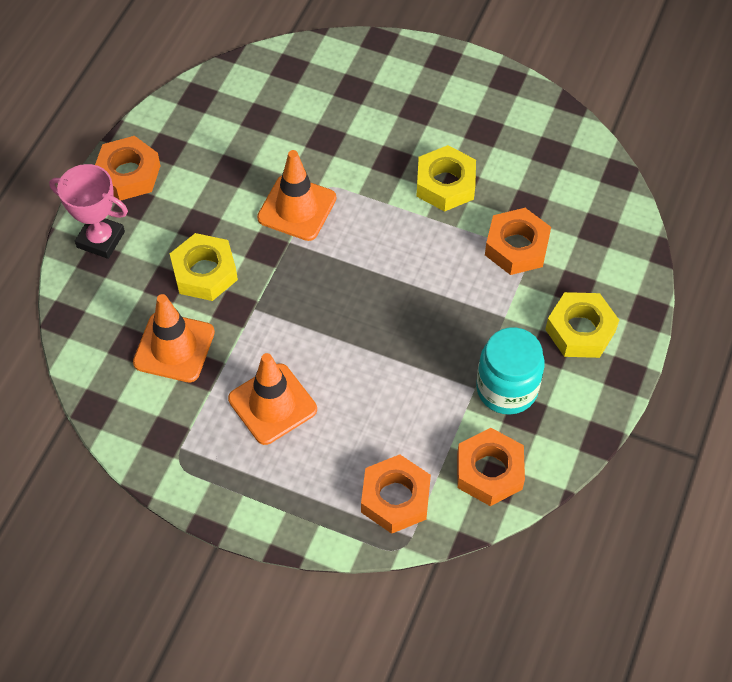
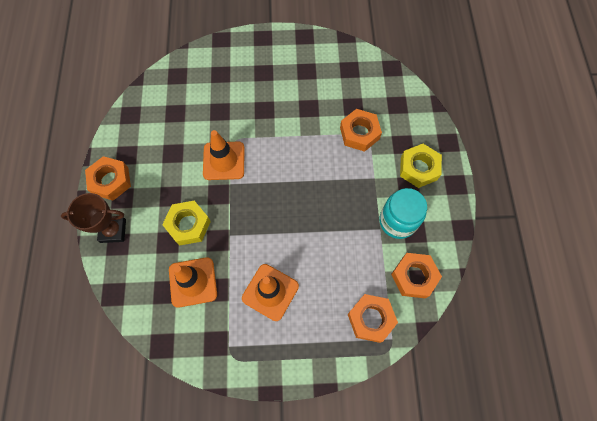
camera: 25 degrees left, 10 degrees up
pink trophy [49,164,128,259] -> brown trophy [61,193,126,243]
yellow nut [416,145,476,212] -> none

